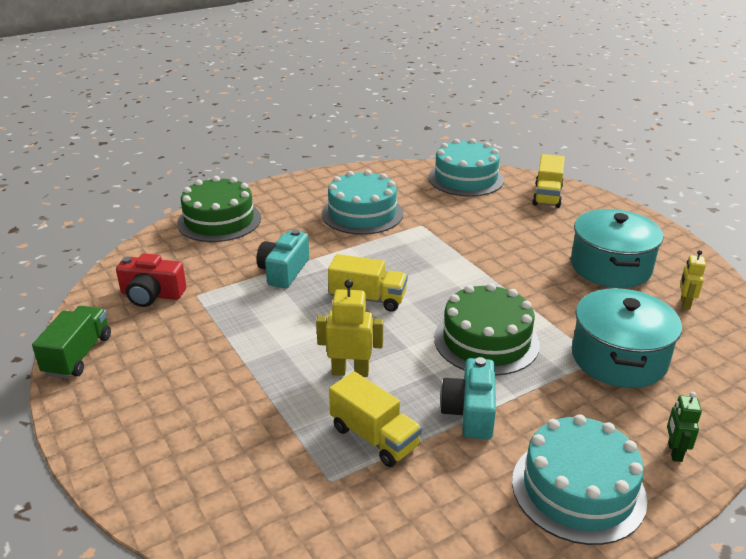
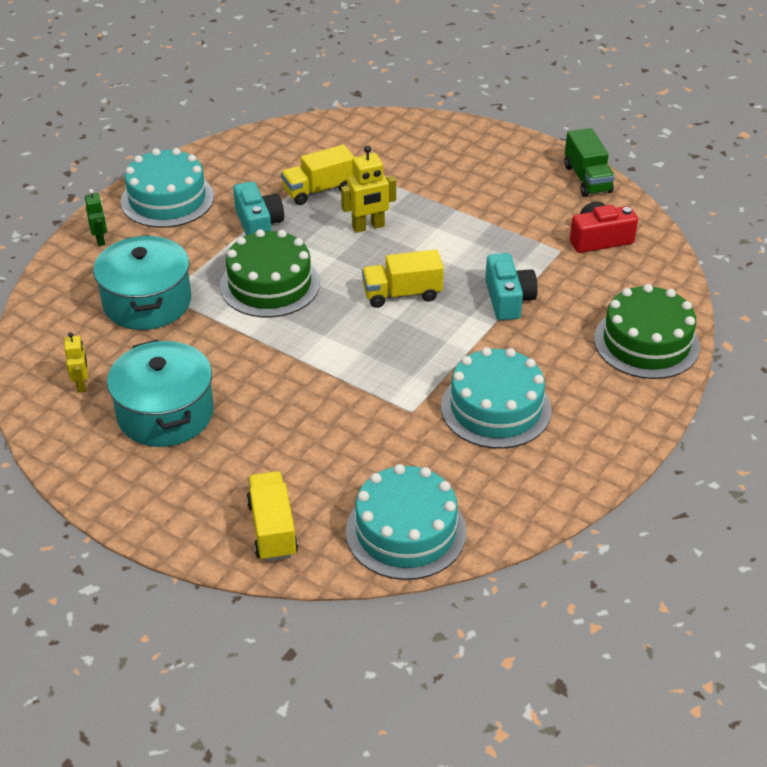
camera: 155 degrees right, 10 degrees up
yellow truck [329,371,422,467] -> yellow truck turned 45 degrees counterclockwise [281,145,354,205]

